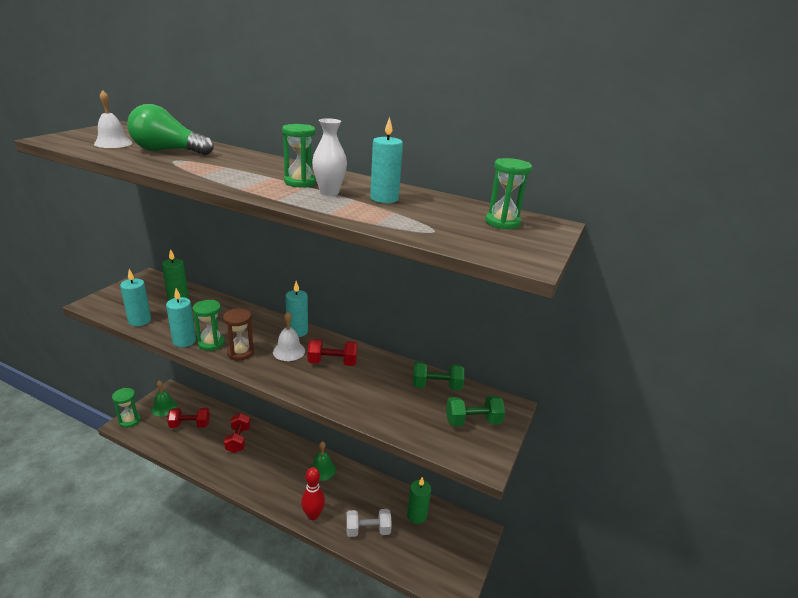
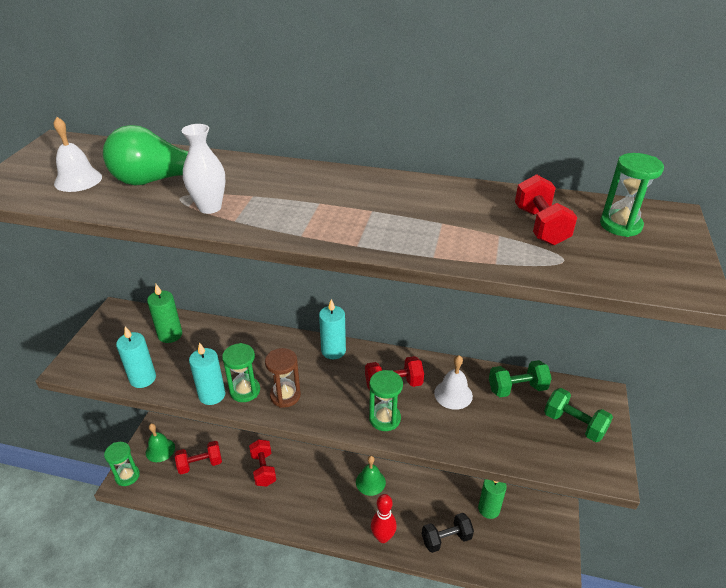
camera: 10 degrees left, 10 degrees up
white bell [273,312,305,361] -> white bell moved to [434,355,473,410]
green hourglass [282,124,316,188] -> green hourglass moved to [369,370,403,431]
white vase [312,118,347,196] -> white vase moved to [181,124,225,214]
white dumbbell [346,509,392,537] -> black dumbbell [422,513,474,553]
turquoise candle [370,117,403,203] -> none
green dumbbell [446,396,505,426] -> green dumbbell turned 60 degrees clockwise [544,388,613,442]
none -> red dumbbell [515,174,577,245]

